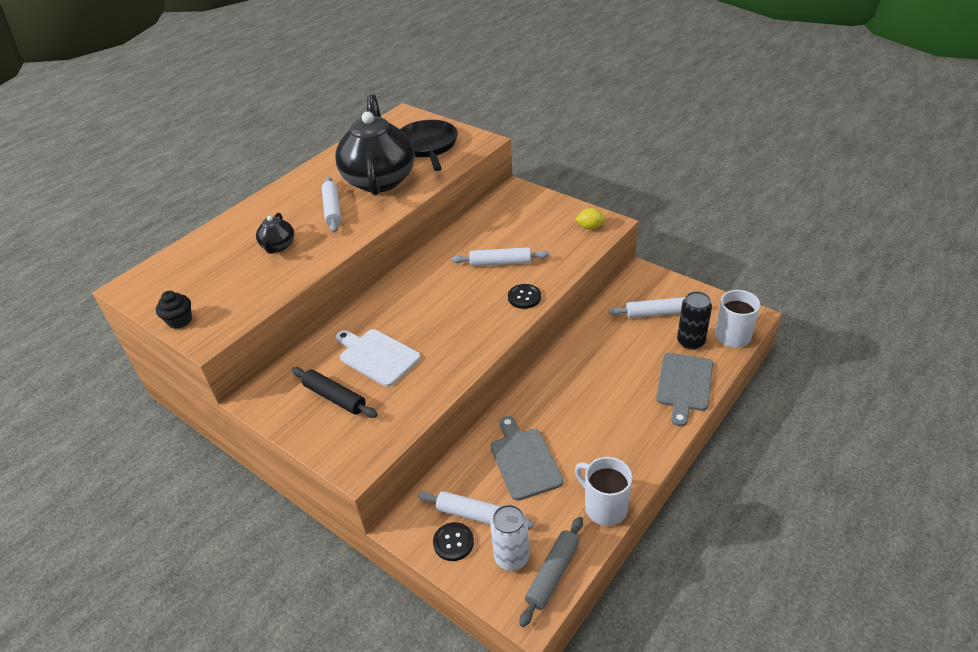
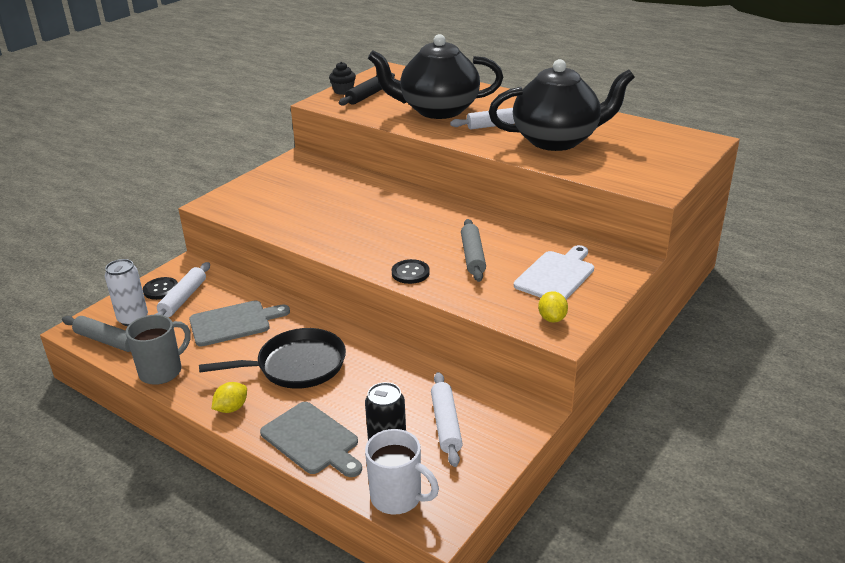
camera: 85 degrees right, 10 degrees down
black teapot [256,213,294,254] -> black teapot [368,34,503,119], size x2.28
black rolling pin [292,367,378,418] -> black rolling pin moved to [339,73,395,106]
white cutting board [336,329,421,387] -> white cutting board moved to [514,245,594,300]
black pan [400,119,458,171] -> black pan moved to [199,328,346,389]
white rolling pin [452,247,549,266] -> grey rolling pin [461,219,486,282]
white mug [575,457,633,526] -> grey mug [126,315,191,385]
grey cutting board [656,353,713,427] -> grey cutting board turned 150 degrees counterclockwise [260,402,362,477]
none -> yellow lemon [212,382,247,413]

